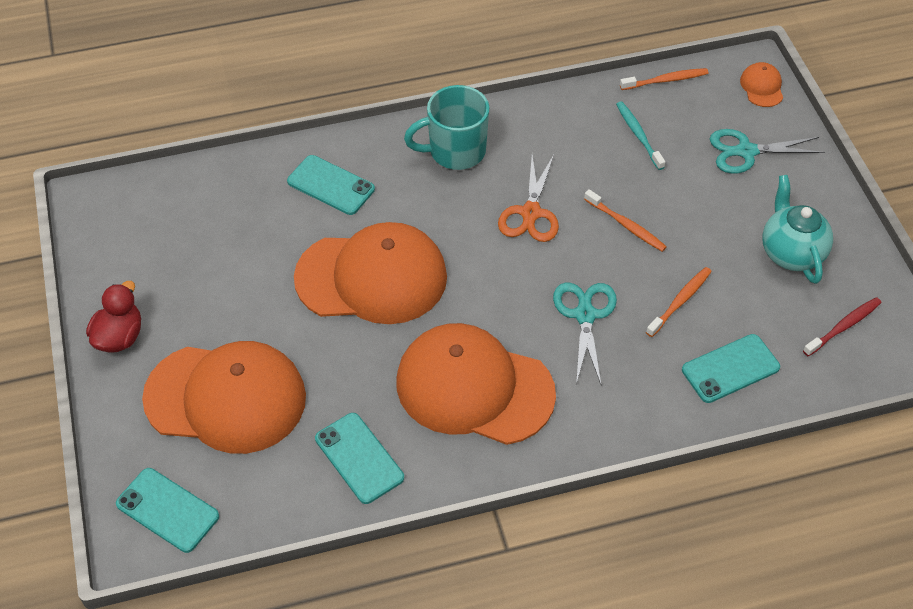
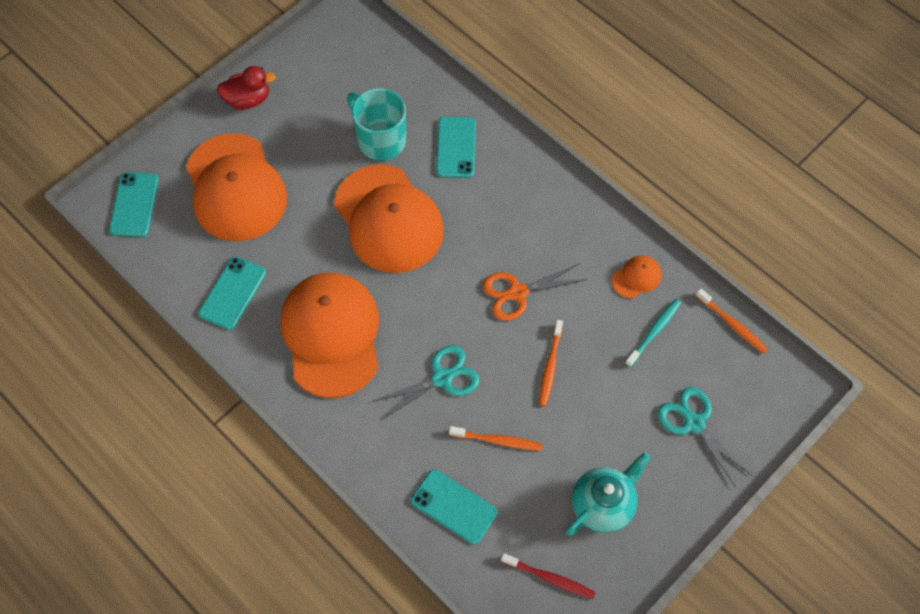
camera: 60 degrees right, 10 degrees up
turquoise mug [404,85,489,170] -> turquoise mug moved to [347,88,406,160]
orange cap [740,62,783,107] -> orange cap moved to [612,255,661,298]

